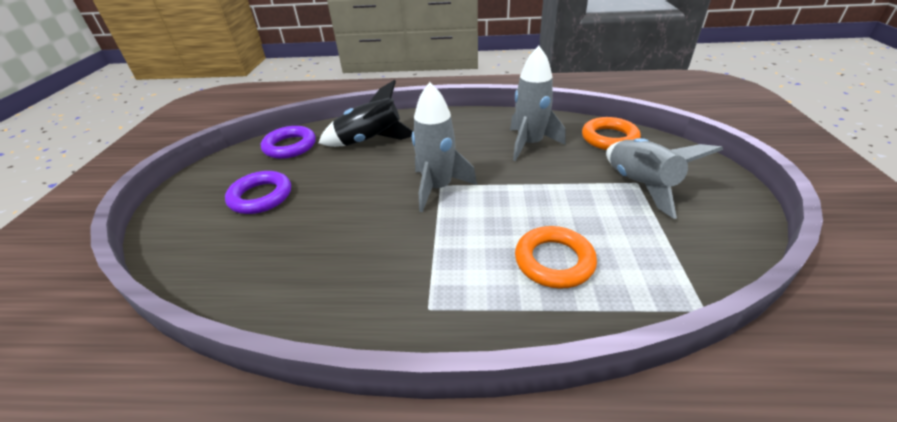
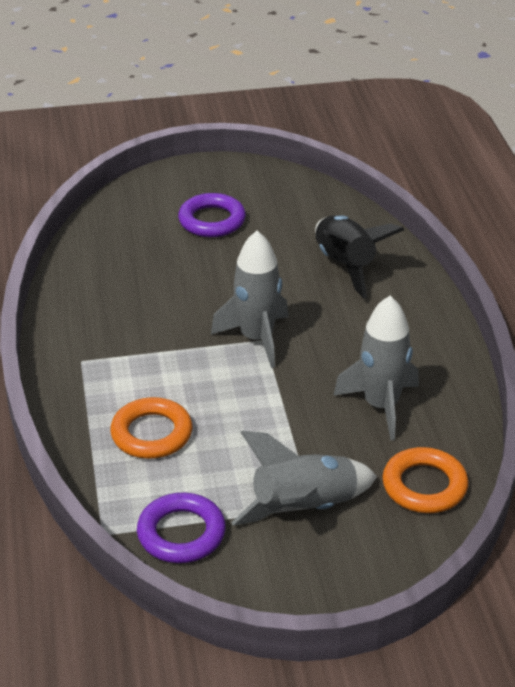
camera: 75 degrees right, 0 degrees up
purple ring [261,126,316,159] -> purple ring moved to [137,493,226,563]

